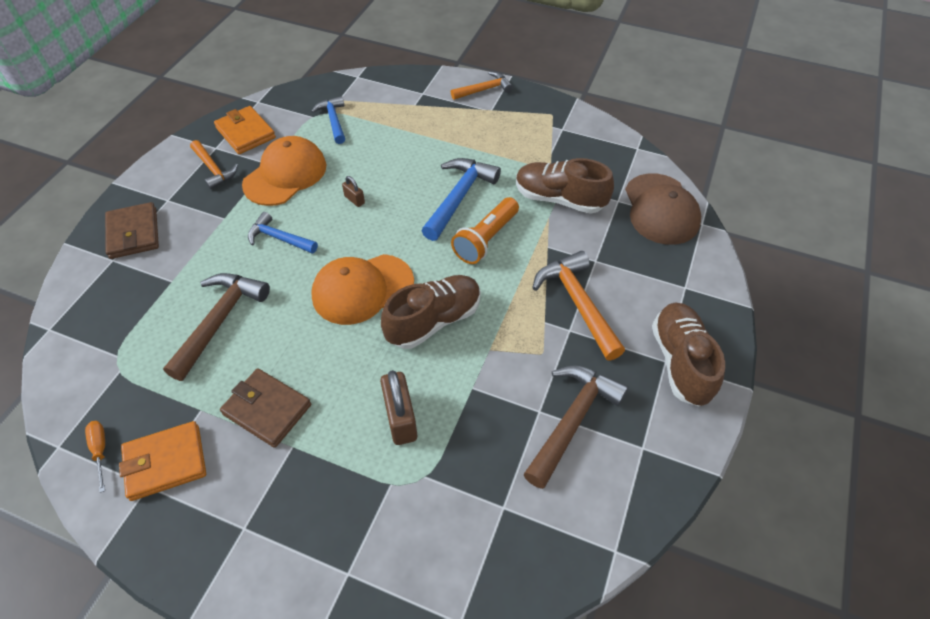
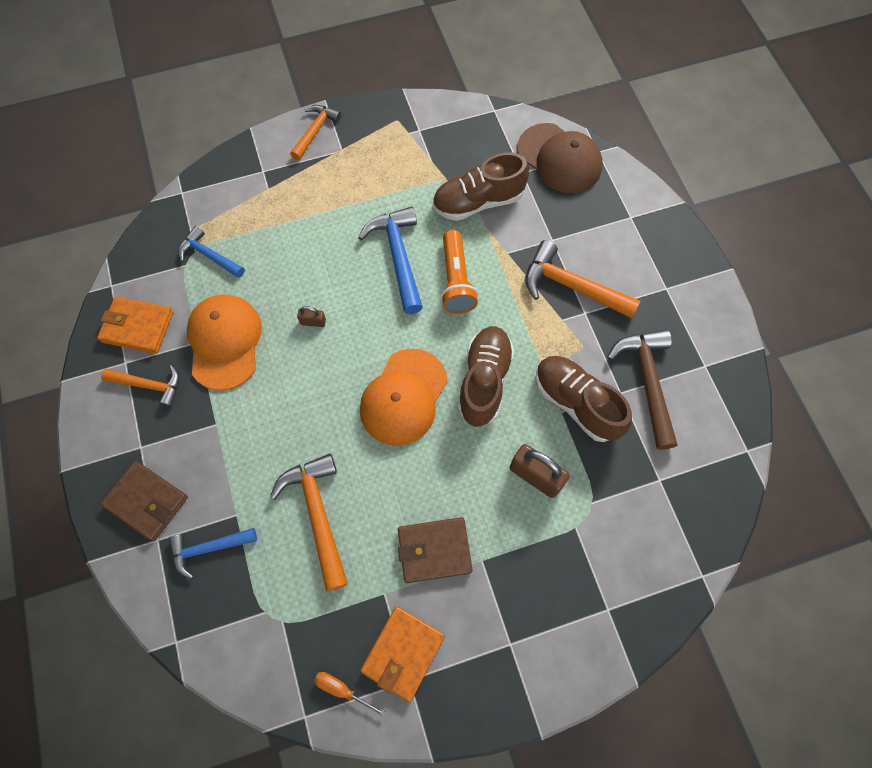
camera: 40 degrees left, 15 degrees up
brown hammer [163,273,270,381] -> orange hammer [270,453,348,592]
blue hammer [248,212,318,254] -> blue hammer moved to [169,528,257,579]
brown shoe [652,302,725,406] -> brown shoe moved to [535,356,632,442]

